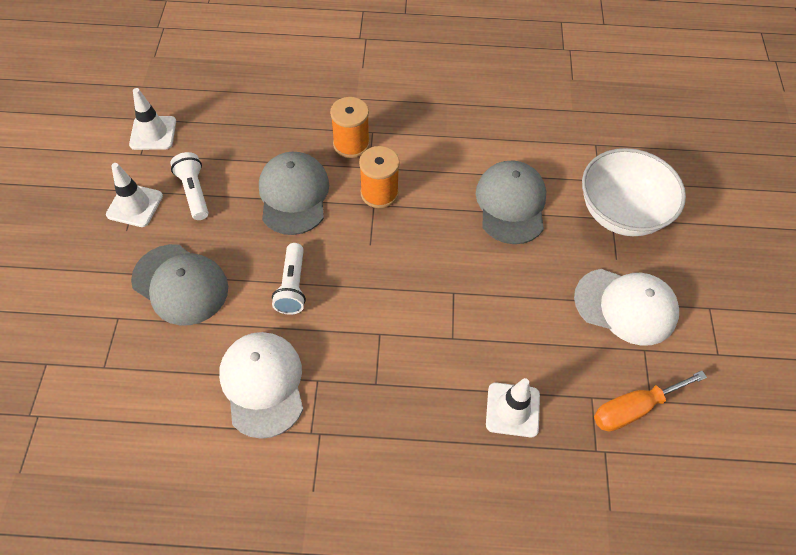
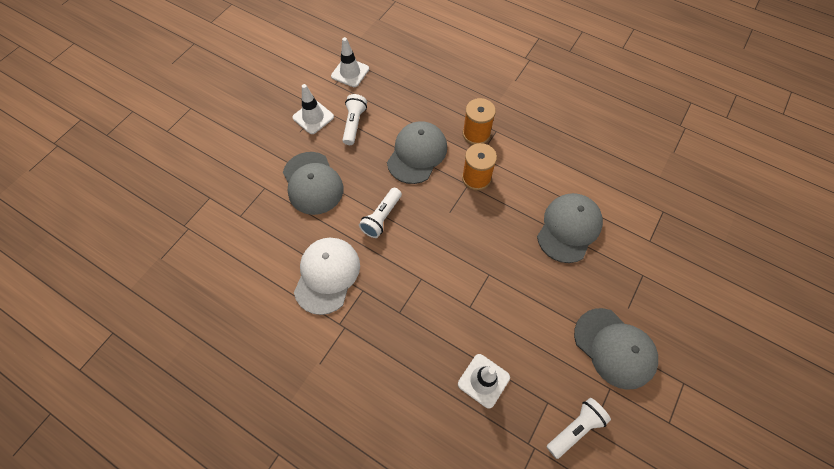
camera: 30 degrees right, 5 degrees up
white cap [574,269,679,346] -> grey cap [574,308,658,390]
white bowl [582,148,686,236] -> none
orange screwdriver [594,371,707,432] -> white flashlight [547,398,611,459]

